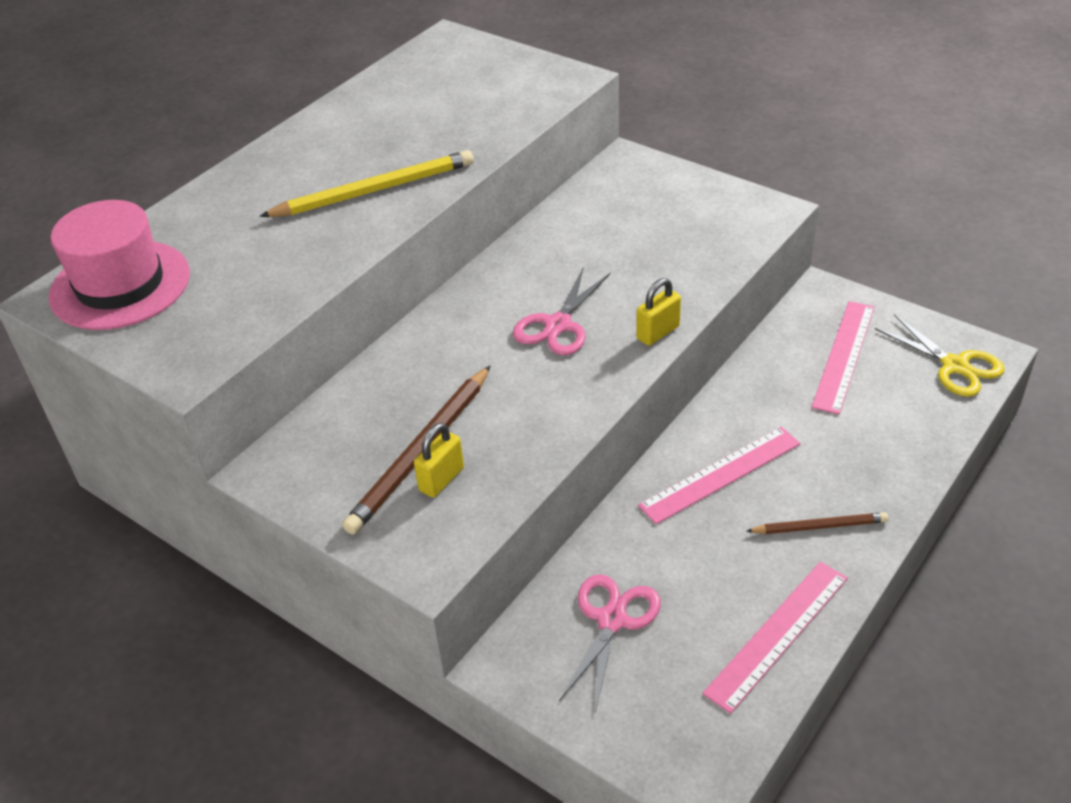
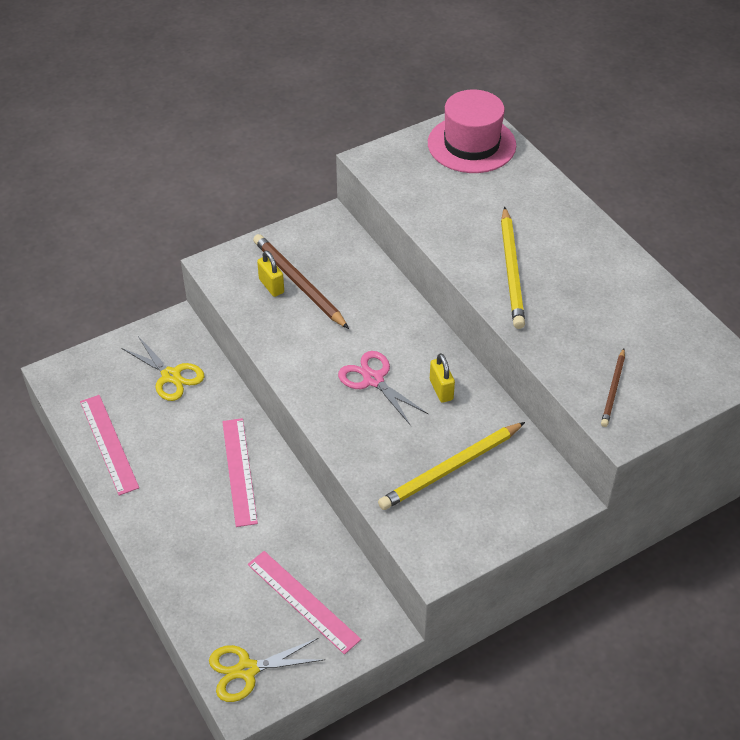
camera: 110 degrees right, 5 degrees up
pink scissors [559,574,661,713] -> yellow scissors [121,336,204,401]
yellow padlock [636,278,681,346] -> yellow padlock moved to [430,353,455,403]
brown pencil [747,512,888,534] -> brown pencil moved to [601,348,625,427]
none -> yellow pencil [378,422,525,510]

